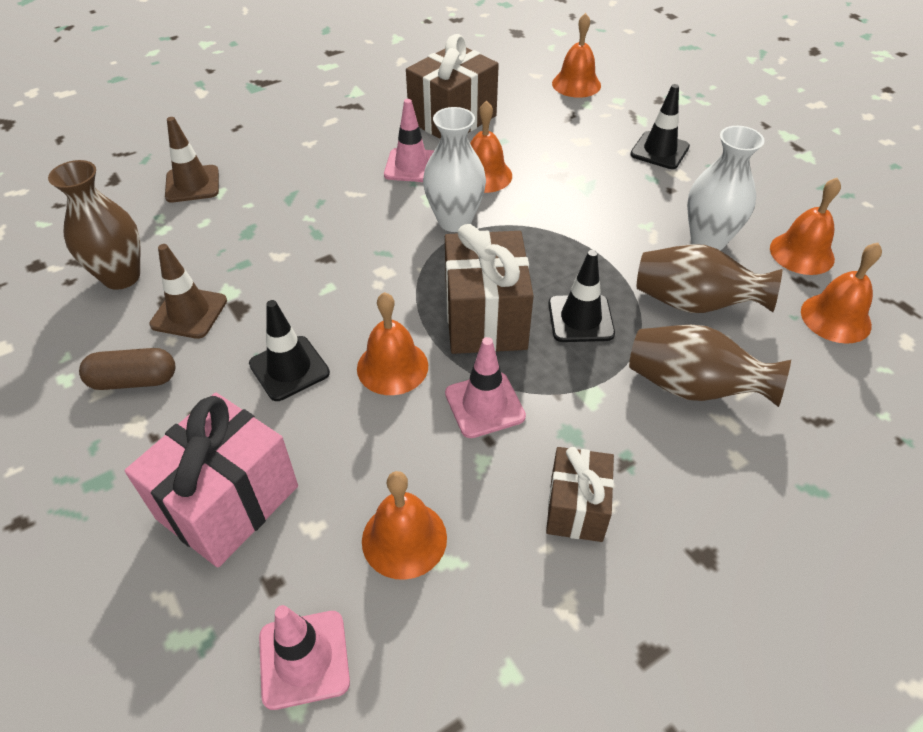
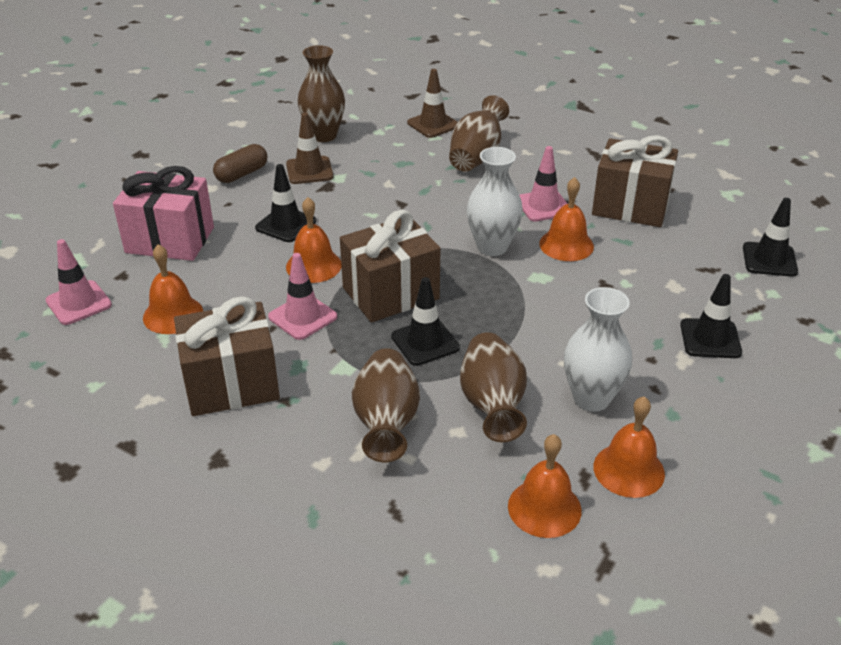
camera: 65 degrees right, 10 degrees down
brown capsule [79,348,175,390] -> brown capsule turned 75 degrees clockwise [213,144,267,183]
brown gift [546,447,614,542] -> brown gift [174,296,280,416], size x1.65
orange bell [552,13,601,98] -> black traffic cone [743,198,798,277]
none -> brown vase [449,95,509,171]

